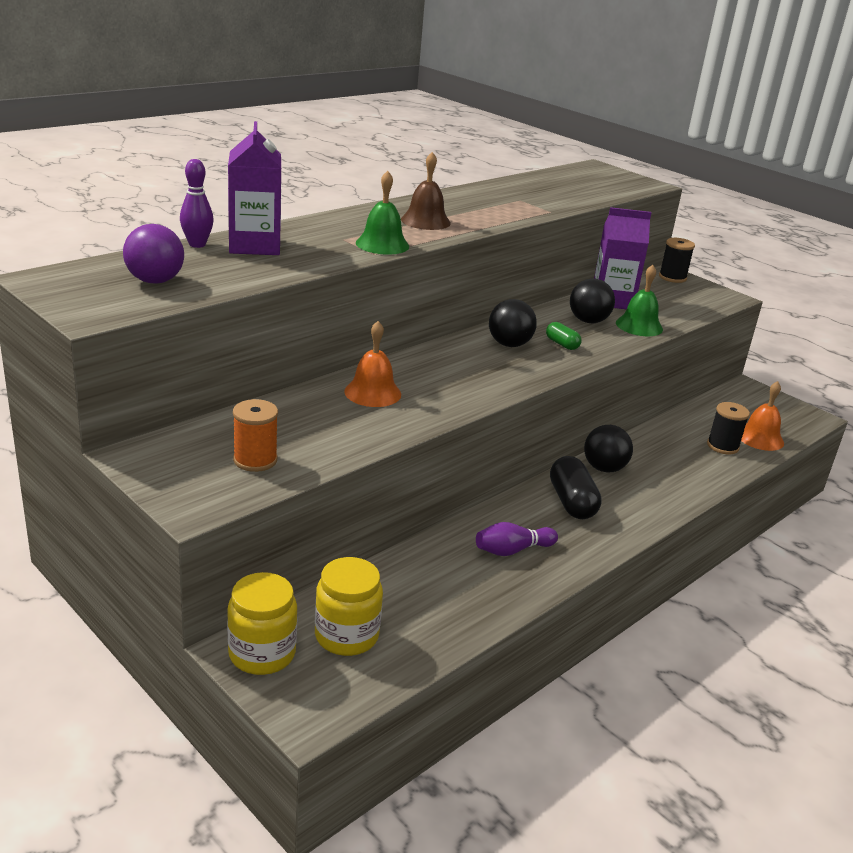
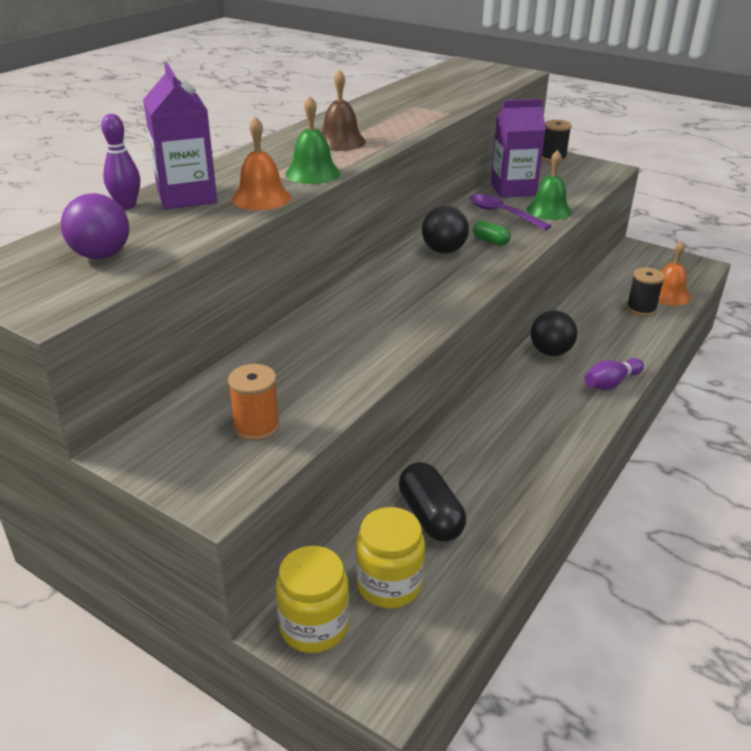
camera: 10 degrees left, 5 degrees up
orange bell [344,321,401,407] -> orange bell moved to [232,116,291,210]
purple bowling pin [476,522,558,556] -> purple bowling pin moved to [584,358,644,390]
black capsule [550,456,602,519] -> black capsule moved to [399,462,466,542]
black ball [570,278,615,323] -> purple spoon [470,194,551,230]

